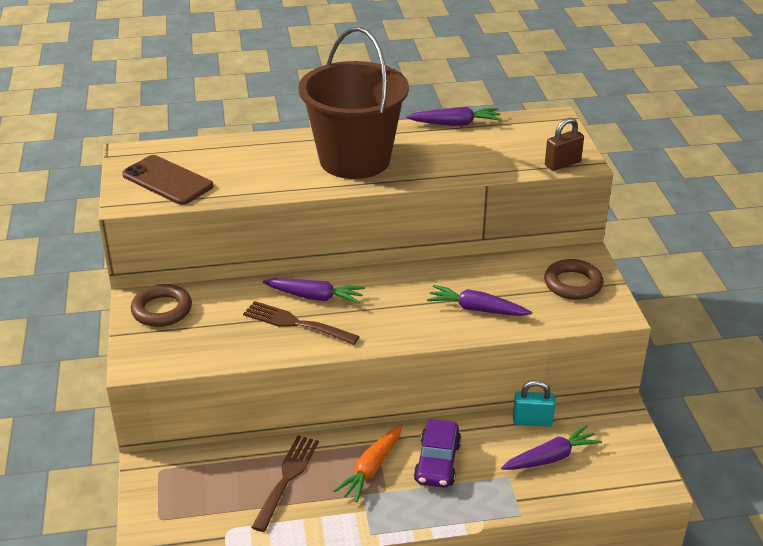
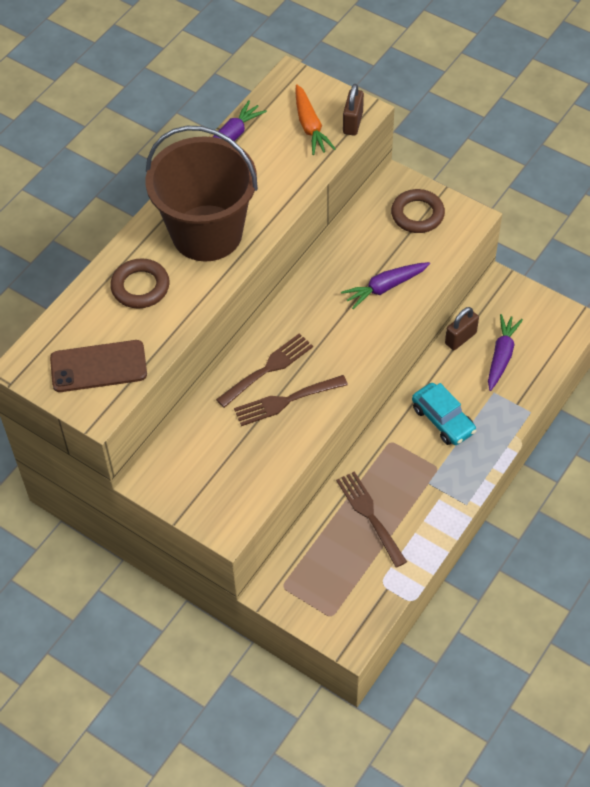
camera: 45 degrees left, 20 degrees up
brown ring [131,284,192,327] -> brown ring moved to [110,258,170,308]
purple carrot [262,278,365,304] -> brown fork [216,333,313,408]
orange carrot [333,425,402,502] -> orange carrot moved to [295,84,336,155]
purple car [414,419,461,488] -> turquoise car [412,383,477,445]
turquoise padlock [513,380,556,427] -> brown padlock [445,307,479,350]

